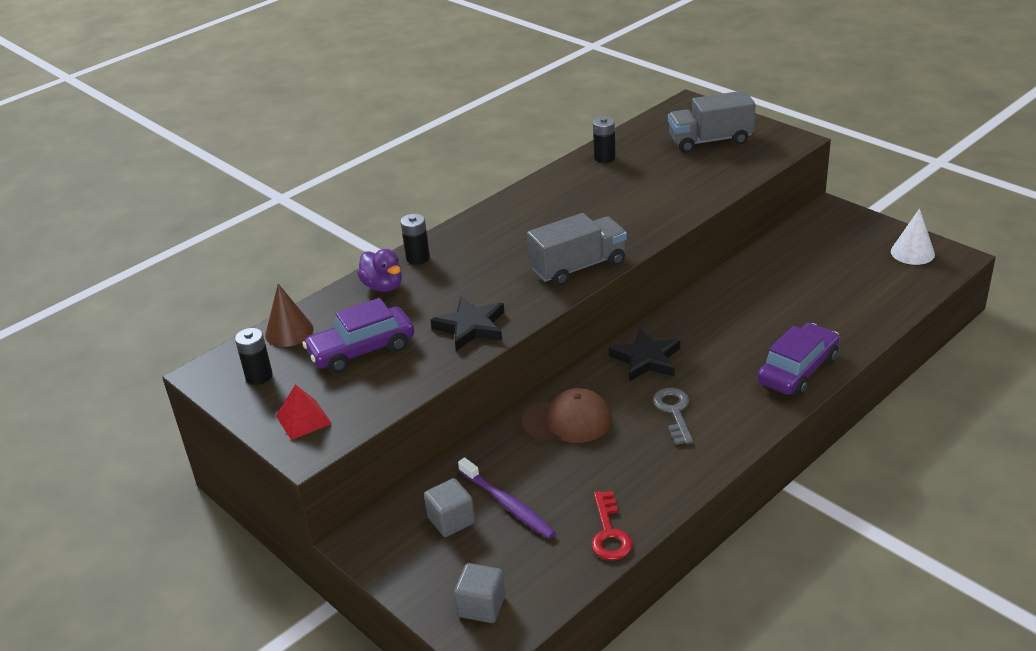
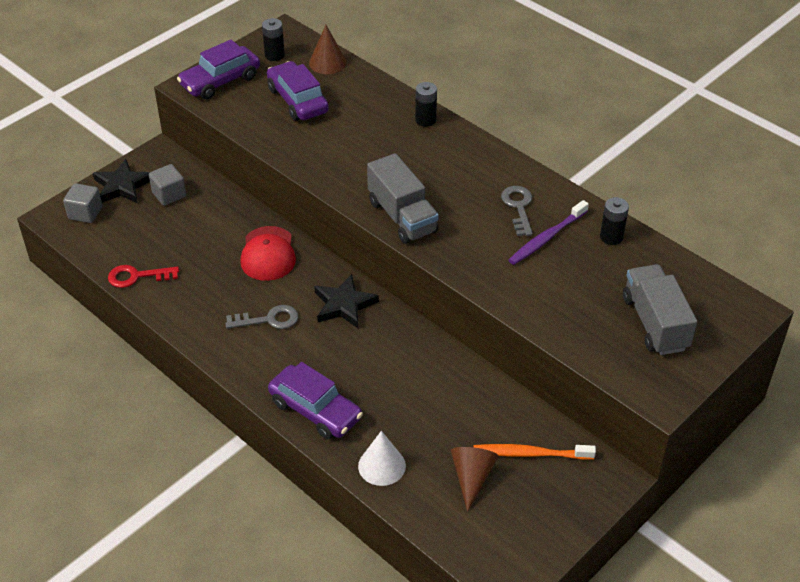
camera: 85 degrees right, 10 degrees up
red pyramid [276,384,332,440] -> purple car [177,40,260,99]
purple duck [357,249,402,292] -> none
black star [430,297,504,351] -> black star moved to [93,159,150,204]
purple toothbrush [458,457,556,539] -> purple toothbrush moved to [508,200,589,265]
brown cap [521,388,612,443] -> red cap [240,226,296,281]
white cone [891,208,935,265] -> white cone moved to [358,431,406,486]
none -> brown cone [451,447,499,512]
none -> orange toothbrush [473,444,596,460]
none -> grey key [501,186,533,236]

